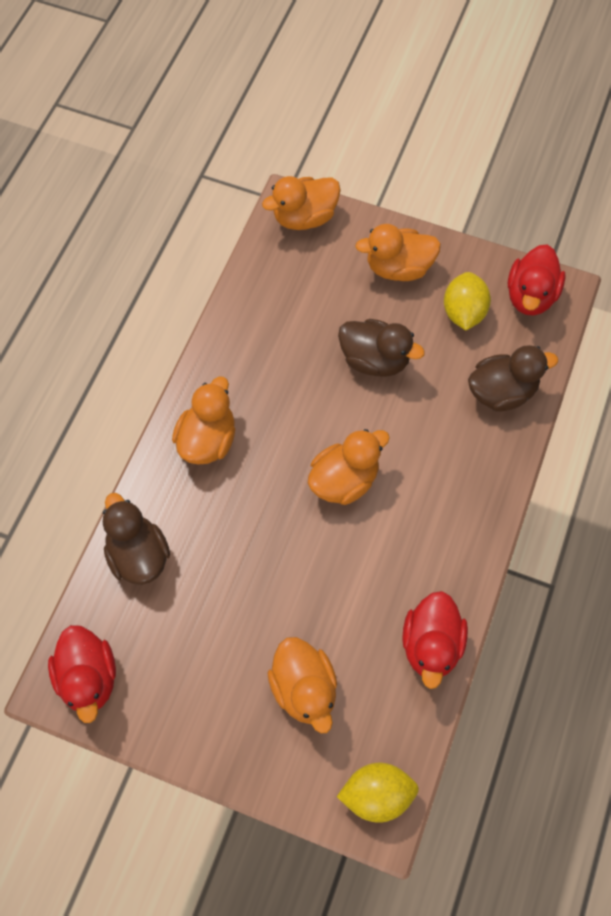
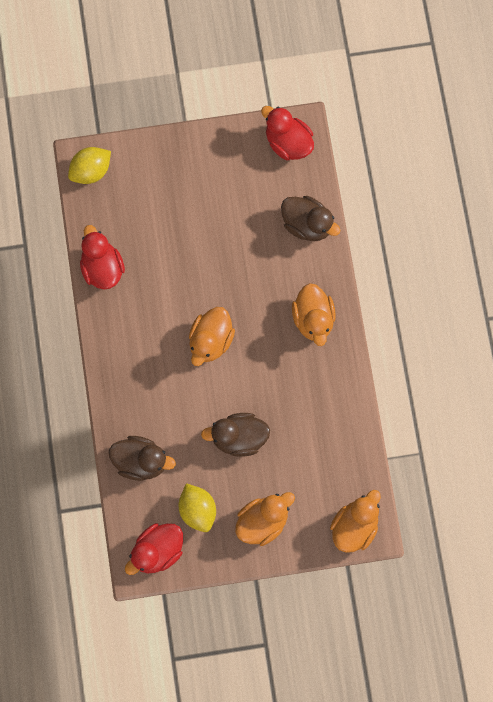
camera: 150 degrees right, 10 degrees up
orange duck [268,637,337,733] -> none
brown duck [468,345,558,412] -> brown duck turned 120 degrees counterclockwise [109,436,176,481]
red duck [508,244,565,316] -> red duck turned 120 degrees counterclockwise [125,523,183,575]

